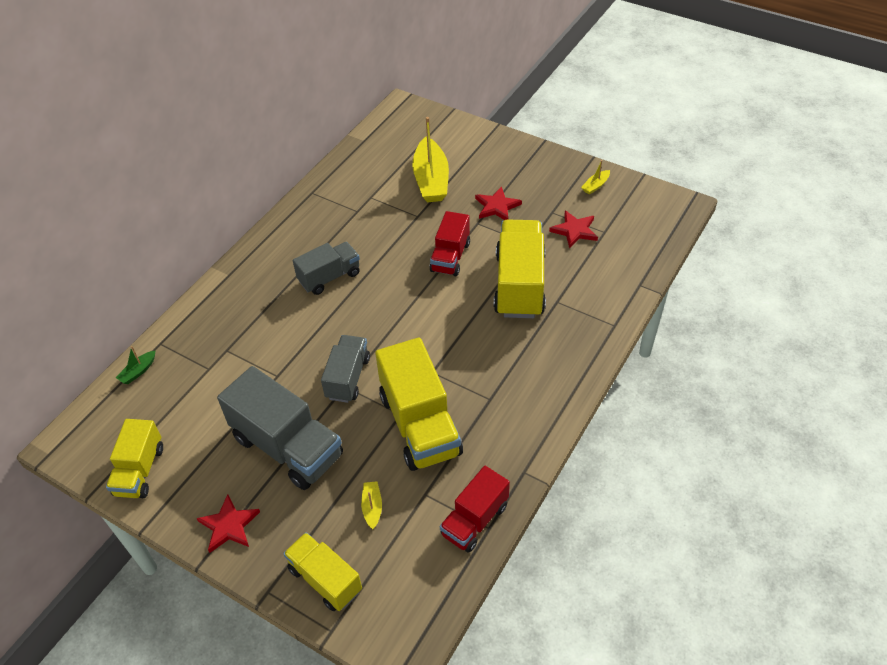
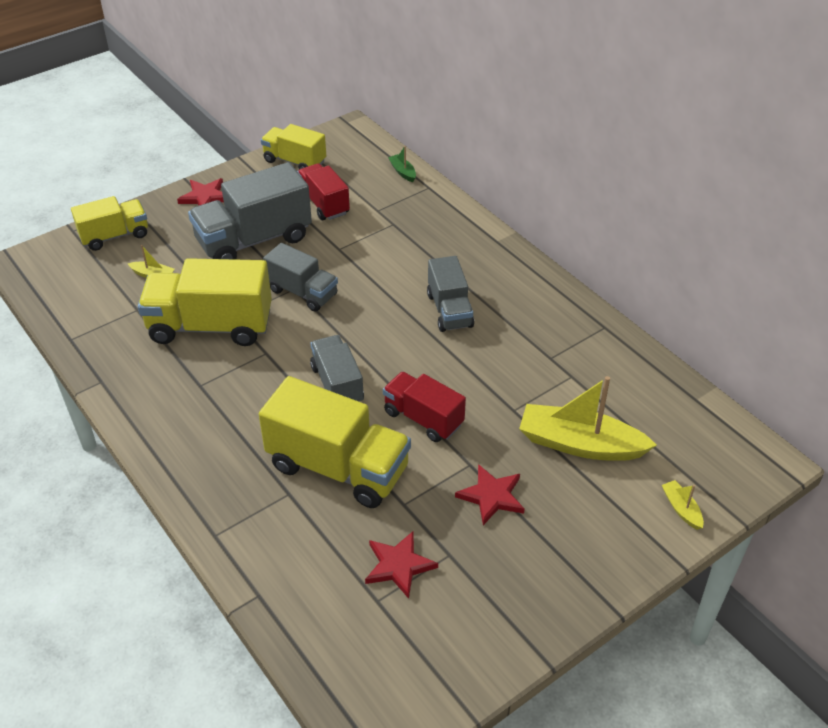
camera: 110 degrees right, 5 degrees down
red truck [440,466,510,553] -> red truck moved to [297,163,350,220]
yellow boat [581,160,610,195] -> yellow boat moved to [662,480,704,530]
none -> grey truck [310,335,364,401]

